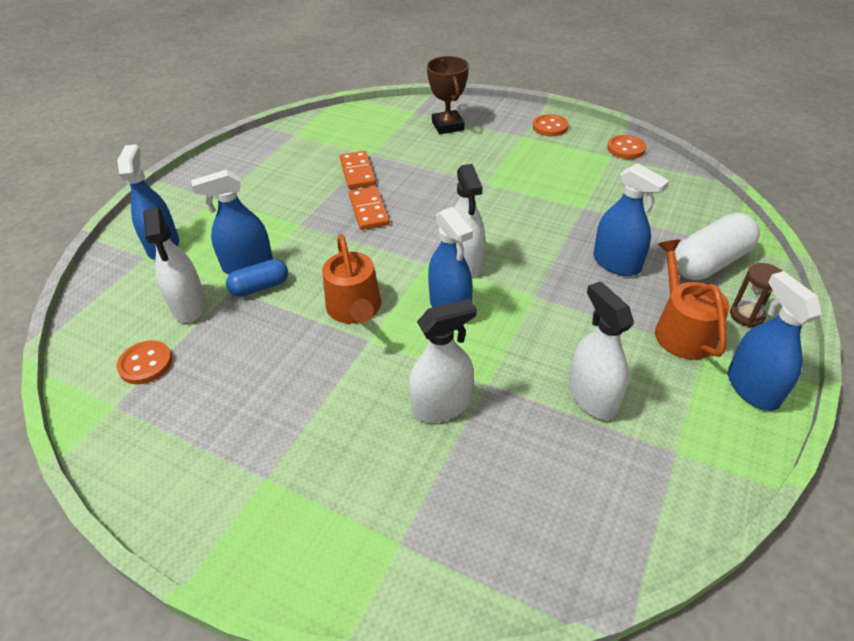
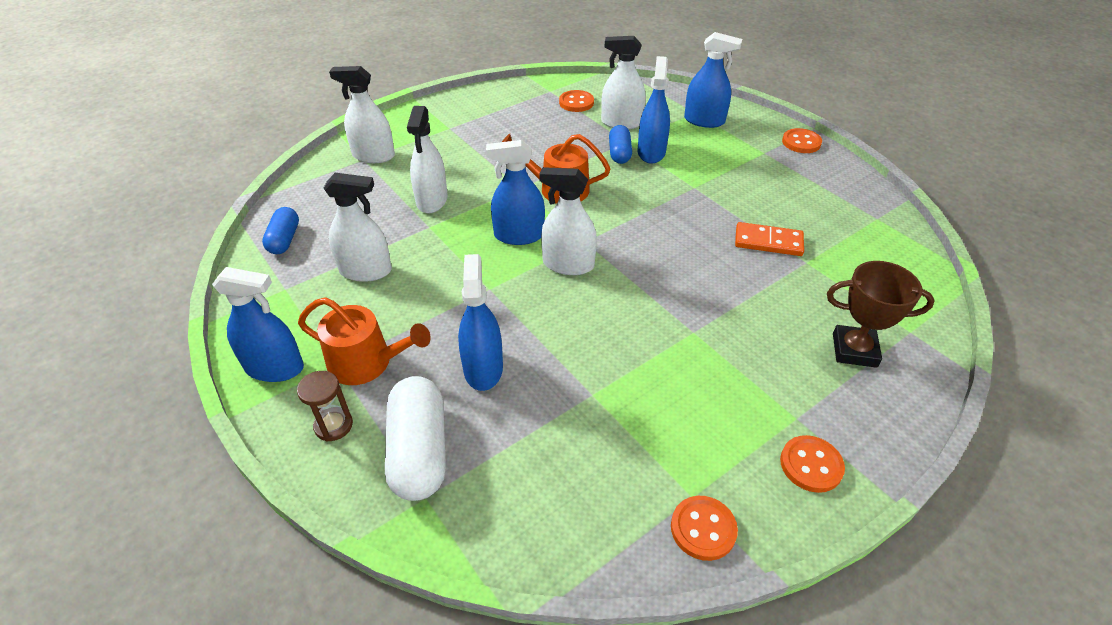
camera: 115 degrees right, 0 degrees up
orange domino [349,186,390,230] -> none
blue spray bottle [593,163,670,276] -> blue spray bottle turned 105 degrees clockwise [458,254,503,391]
none -> blue capsule [262,207,299,254]
none -> white spray bottle [329,66,395,163]
none -> orange button [782,128,822,153]

